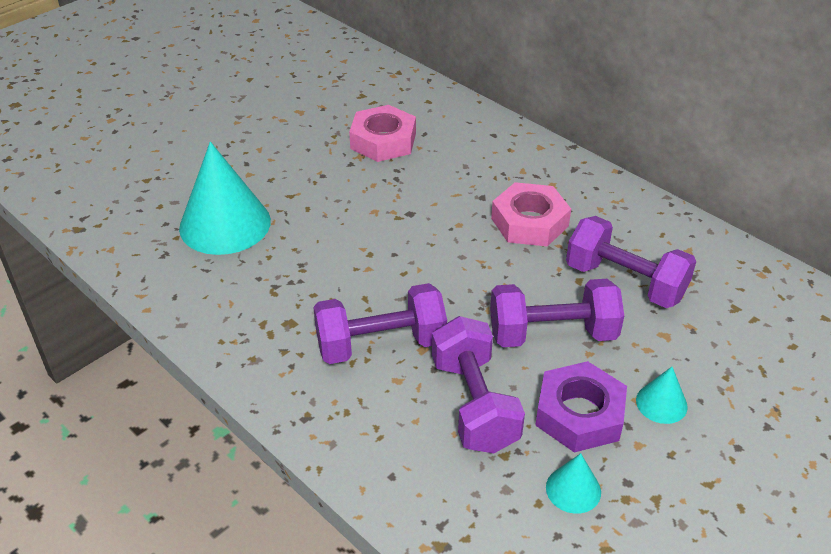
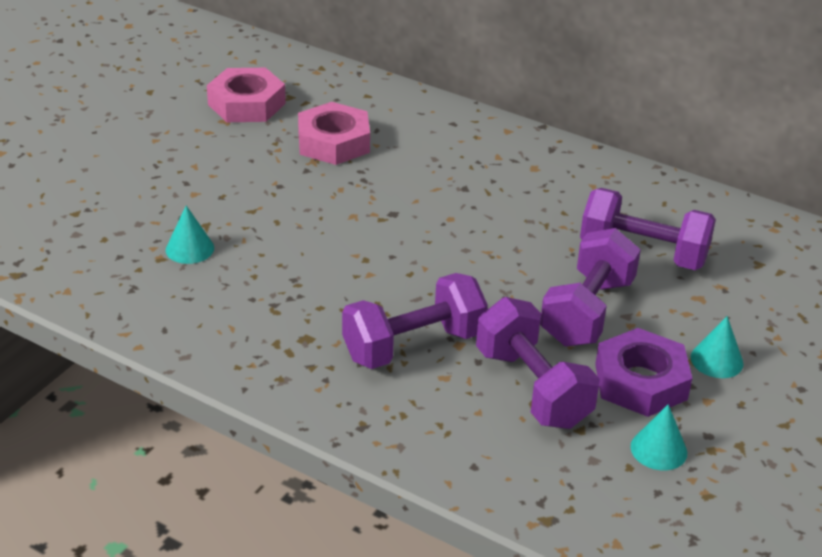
camera: 15 degrees left, 5 degrees down
turquoise cone [179,142,271,255] -> turquoise cone [166,206,214,264], size x0.46
purple dumbbell [490,279,624,347] -> purple dumbbell turned 45 degrees counterclockwise [540,228,641,347]
pink nut [491,182,571,246] -> pink nut moved to [207,68,286,122]

